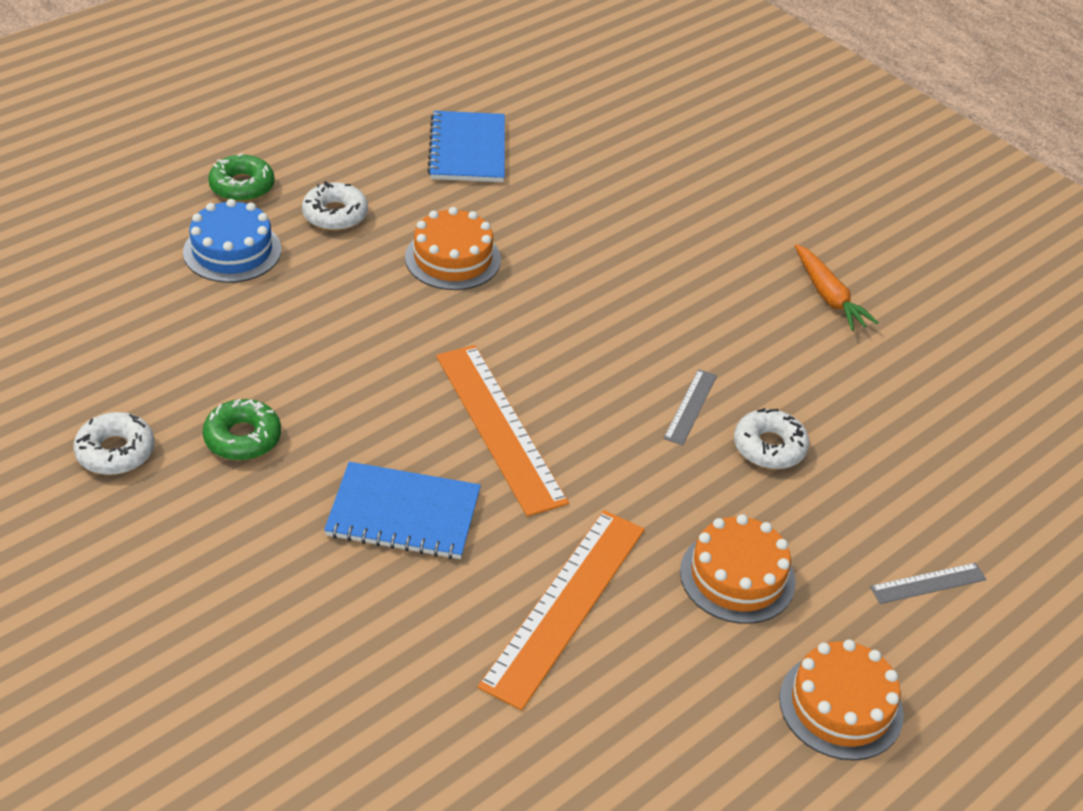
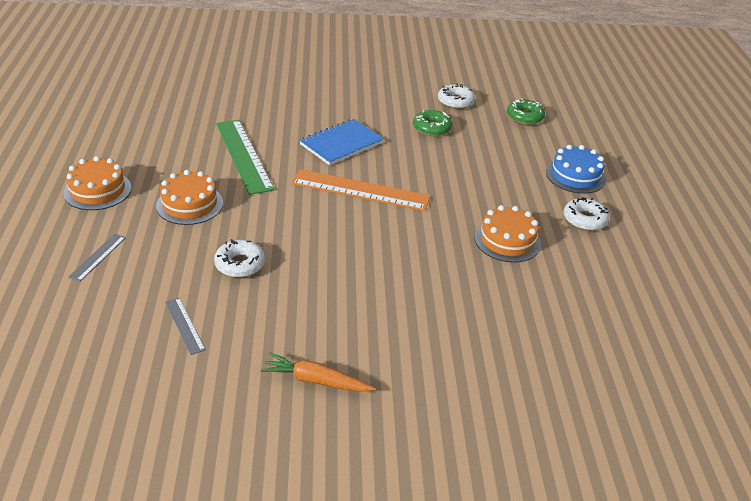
camera: 130 degrees right, 5 degrees down
green donut [208,153,275,202] -> green donut moved to [507,98,545,125]
blue notebook [427,111,505,182] -> none
orange ruler [478,510,645,710] -> green ruler [216,120,275,195]
grey ruler [664,369,717,445] -> grey ruler moved to [165,298,206,355]

